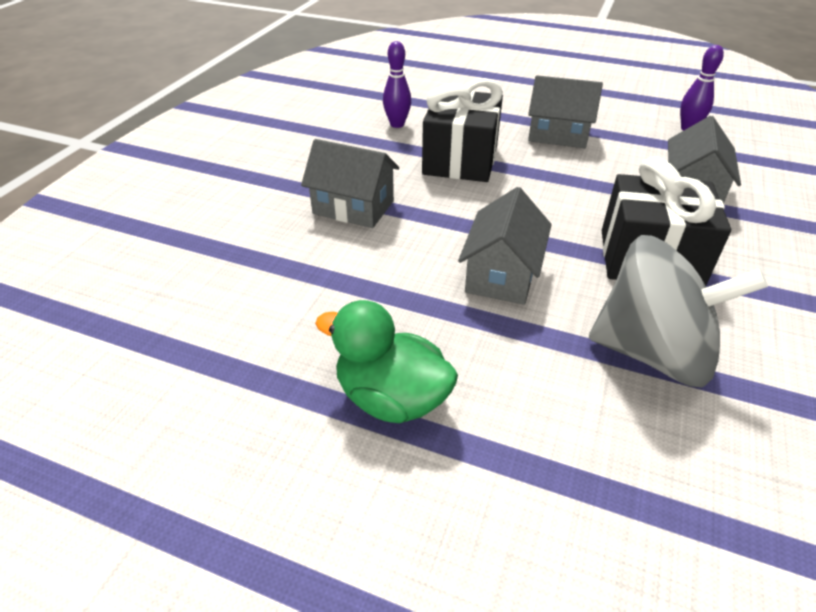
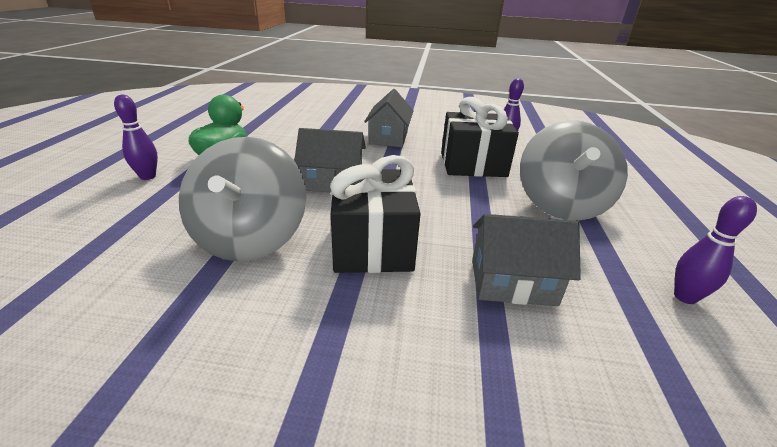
camera: 75 degrees right, 10 degrees down
grey house [528,75,603,148] -> grey spinning top [520,121,628,221]
none -> purple bowling pin [114,95,158,180]

